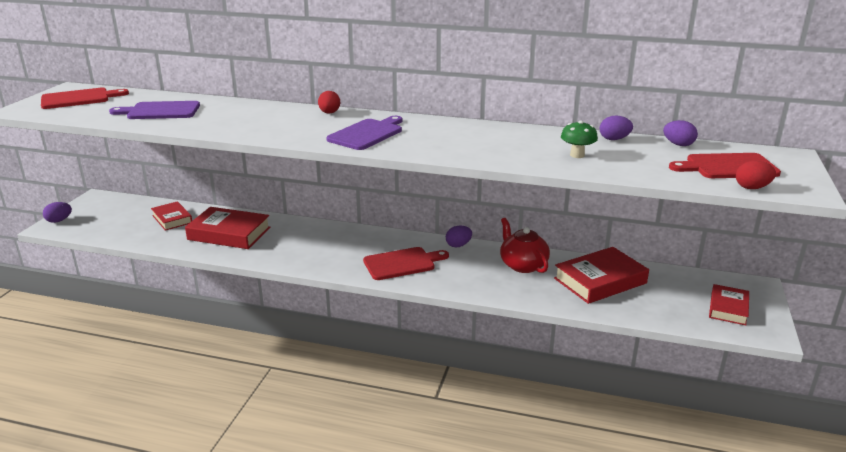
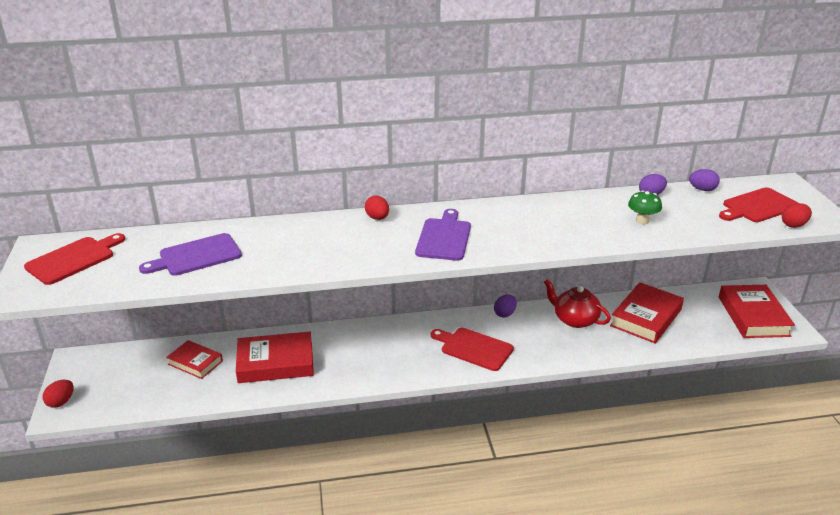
camera: 25 degrees left, 5 degrees up
purple egg [43,202,72,223] -> red egg [42,380,74,408]
red cutting board [363,247,449,280] -> red cutting board turned 105 degrees counterclockwise [431,328,514,371]
red book [709,284,749,326] -> red book [719,285,795,338], size x1.64

